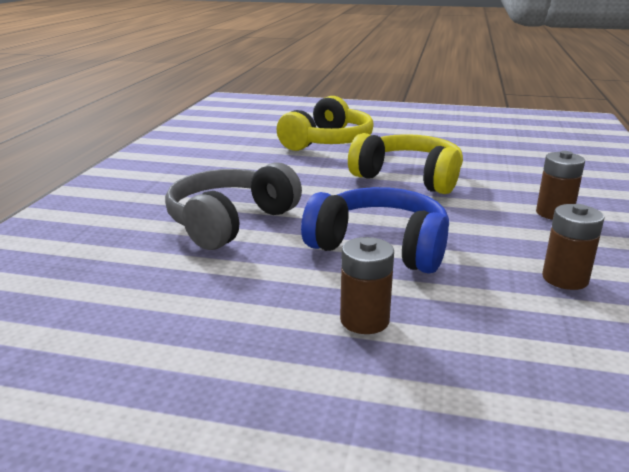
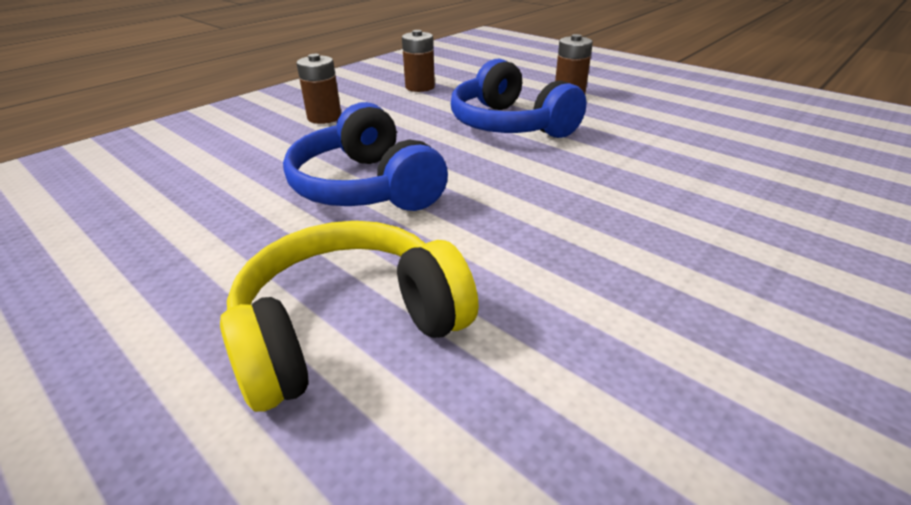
camera: 150 degrees left, 10 degrees up
grey headphones [165,162,302,250] -> none
yellow headphones [348,133,463,194] -> blue headphones [283,102,448,211]

